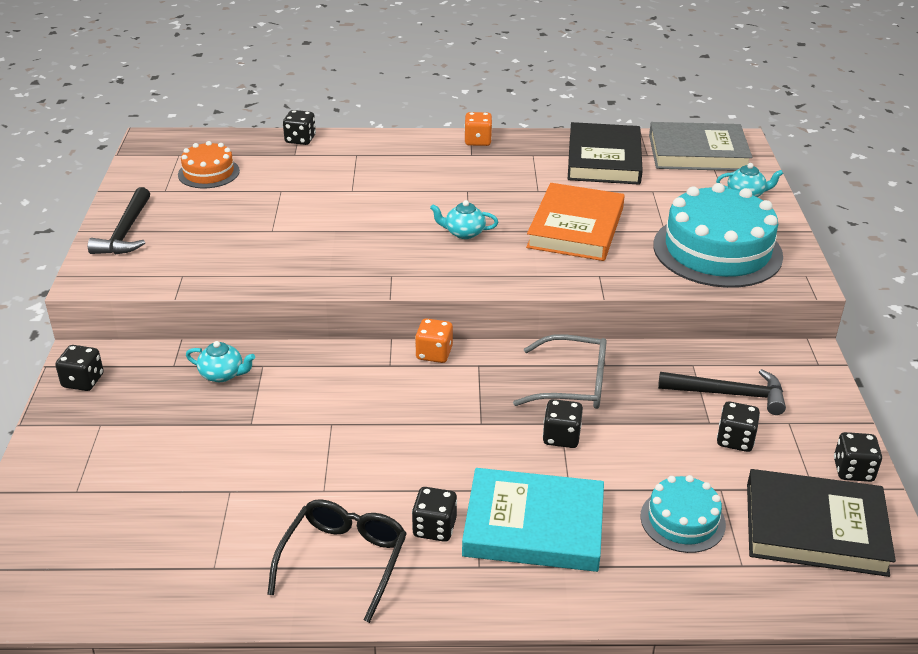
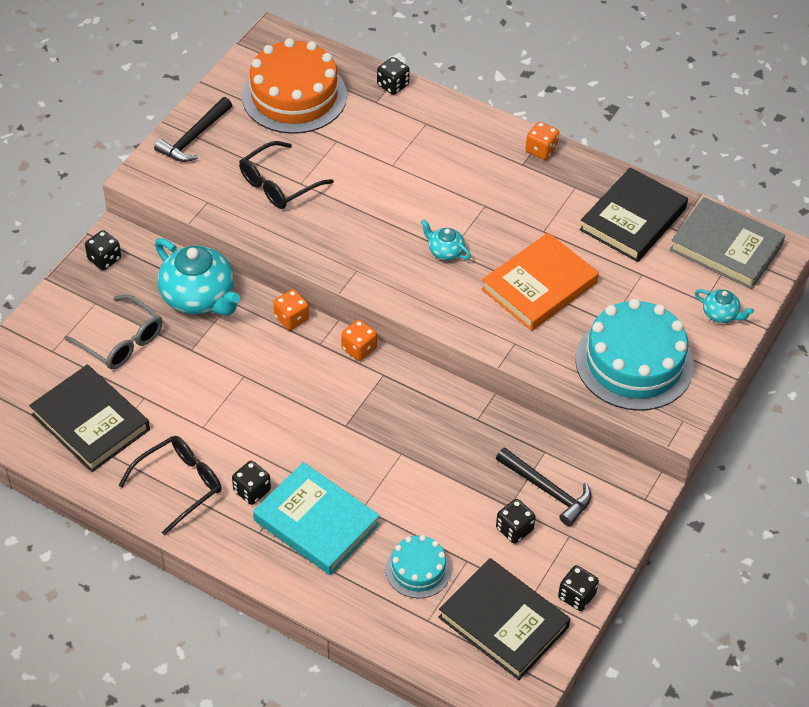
camera: 30 degrees right, 15 degrees up
orange cake [178,141,240,188] -> orange cake [242,38,347,134], size x1.90
turquoise teapot [186,341,255,382] -> turquoise teapot [155,238,240,315], size x2.09
grey glasses [513,334,607,409] -> grey glasses moved to [64,294,162,369]
black dice [543,399,583,448] -> none
none -> black book [29,365,150,472]
none -> black glasses [239,141,334,209]
none -> orange dice [274,289,309,330]

